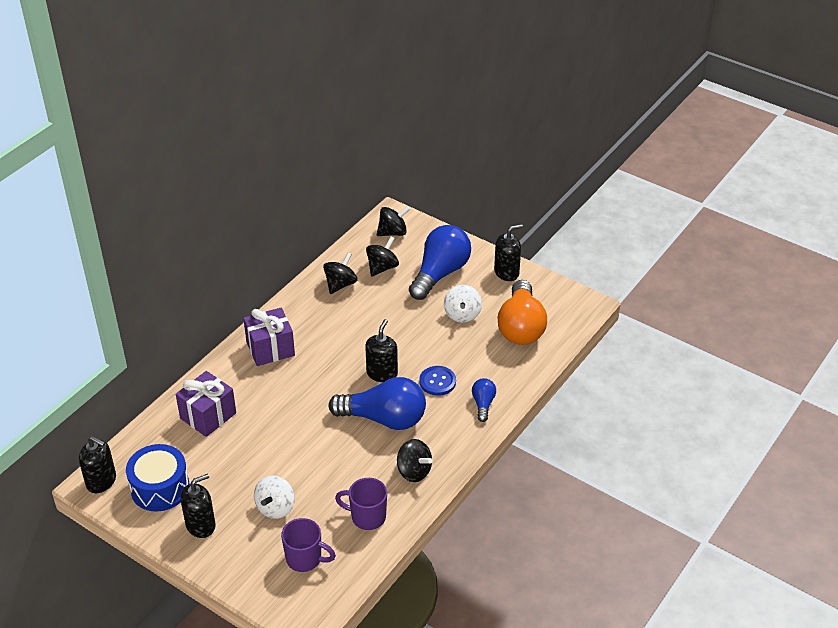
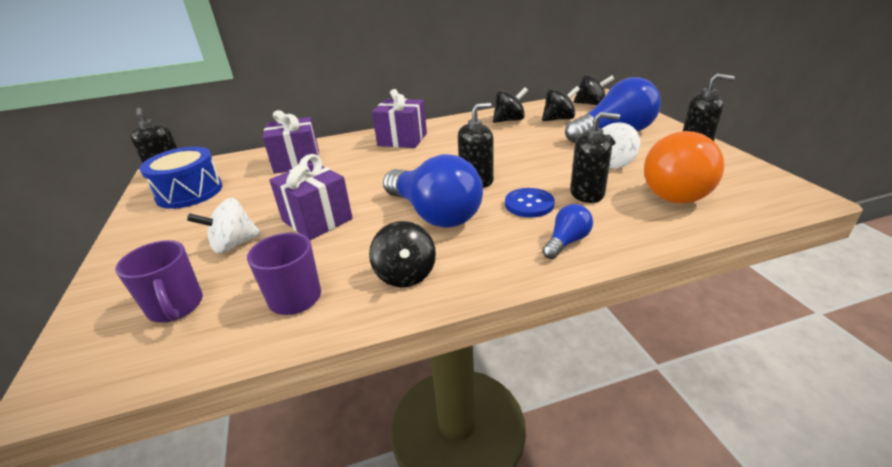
camera: 40 degrees right, 10 degrees down
black soap dispenser [180,474,215,538] -> black soap dispenser moved to [570,112,620,203]
none -> purple gift [269,154,353,240]

